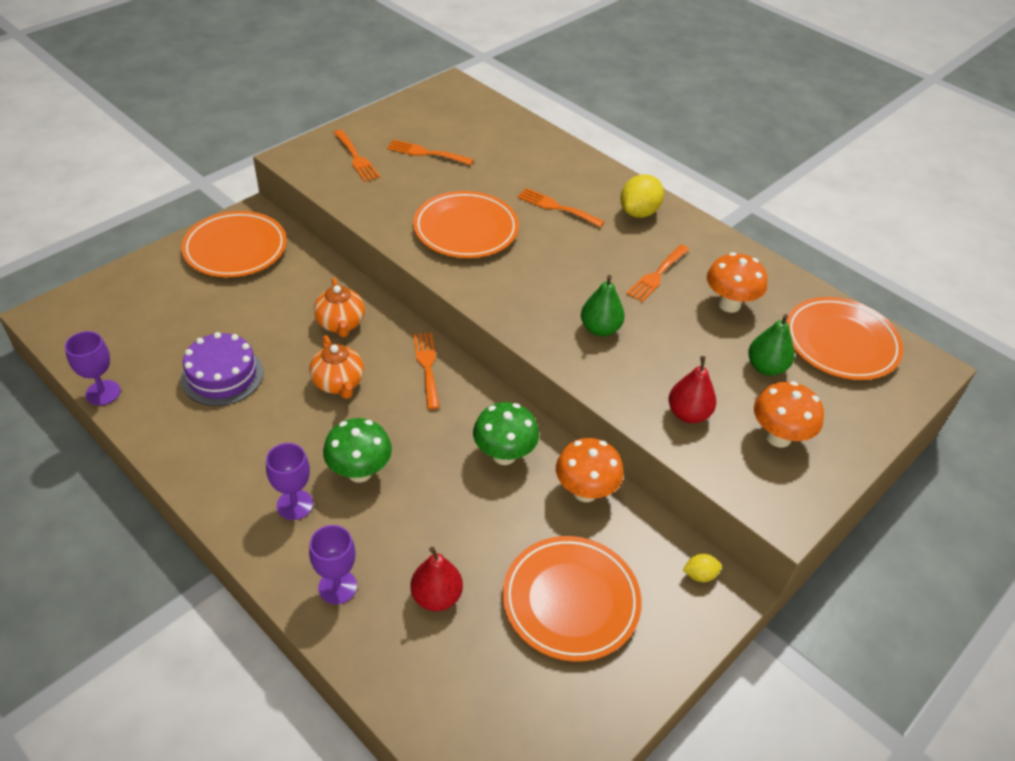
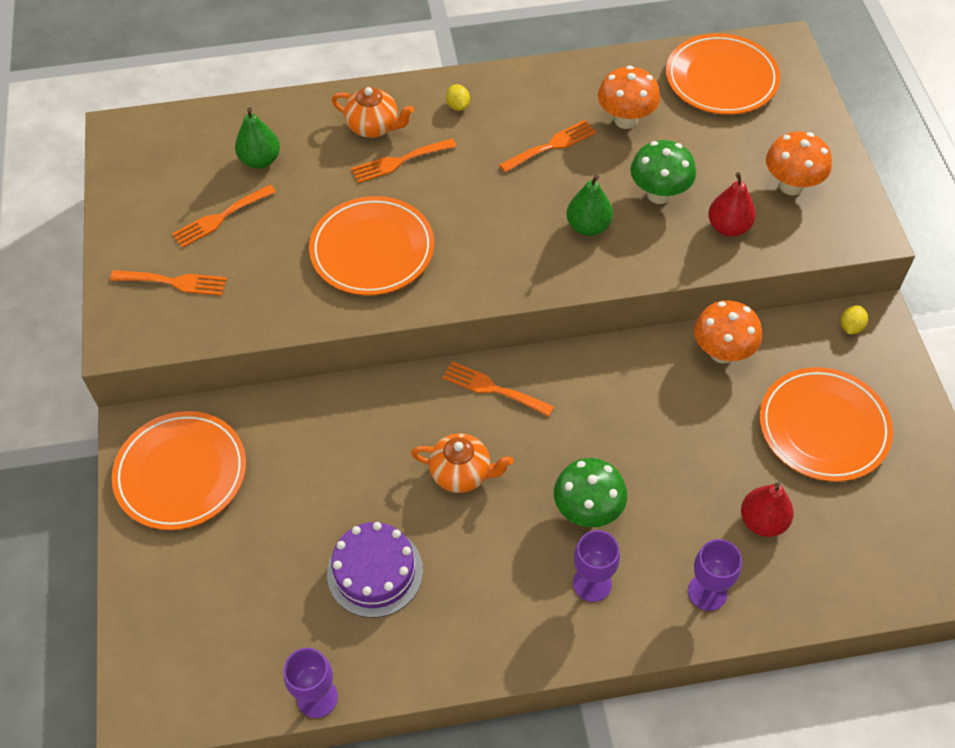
camera: 50 degrees left, 10 degrees up
orange teapot [314,278,365,337] -> orange teapot moved to [331,87,414,138]
green mushroom [473,402,539,465] -> green mushroom moved to [630,140,696,204]
yellow lemon [620,174,664,218] -> yellow lemon [446,84,470,111], size x0.52
orange fork [626,245,689,302] -> orange fork turned 105 degrees counterclockwise [499,120,596,173]
green pear [748,314,794,376] -> green pear moved to [235,107,280,169]

